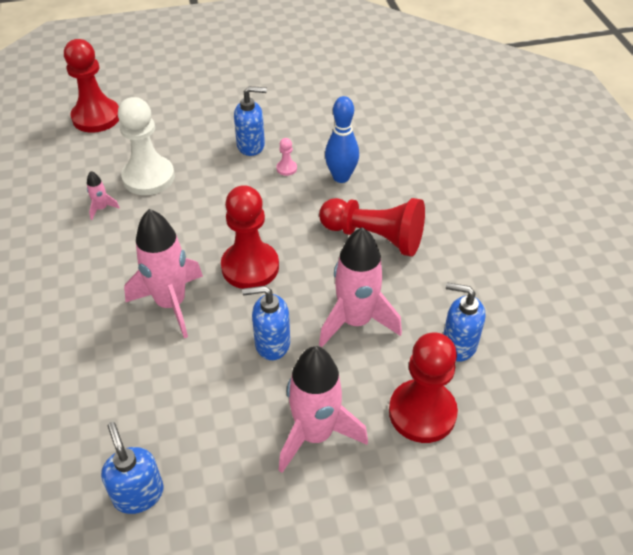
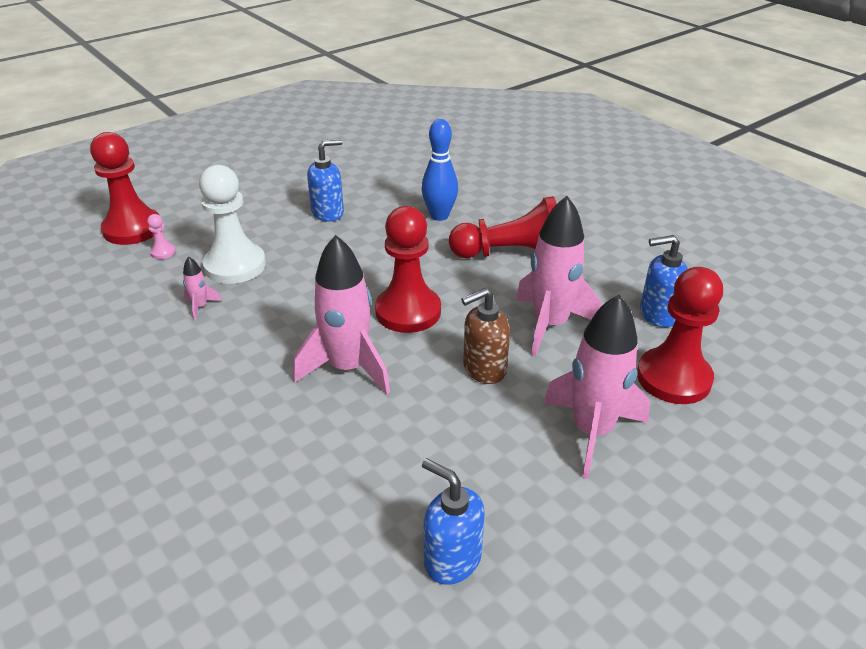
camera: 25 degrees left, 10 degrees down
blue soap dispenser [242,286,290,360] -> brown soap dispenser [461,288,510,384]
pink pawn [276,138,297,176] -> pink pawn moved to [147,214,176,259]

